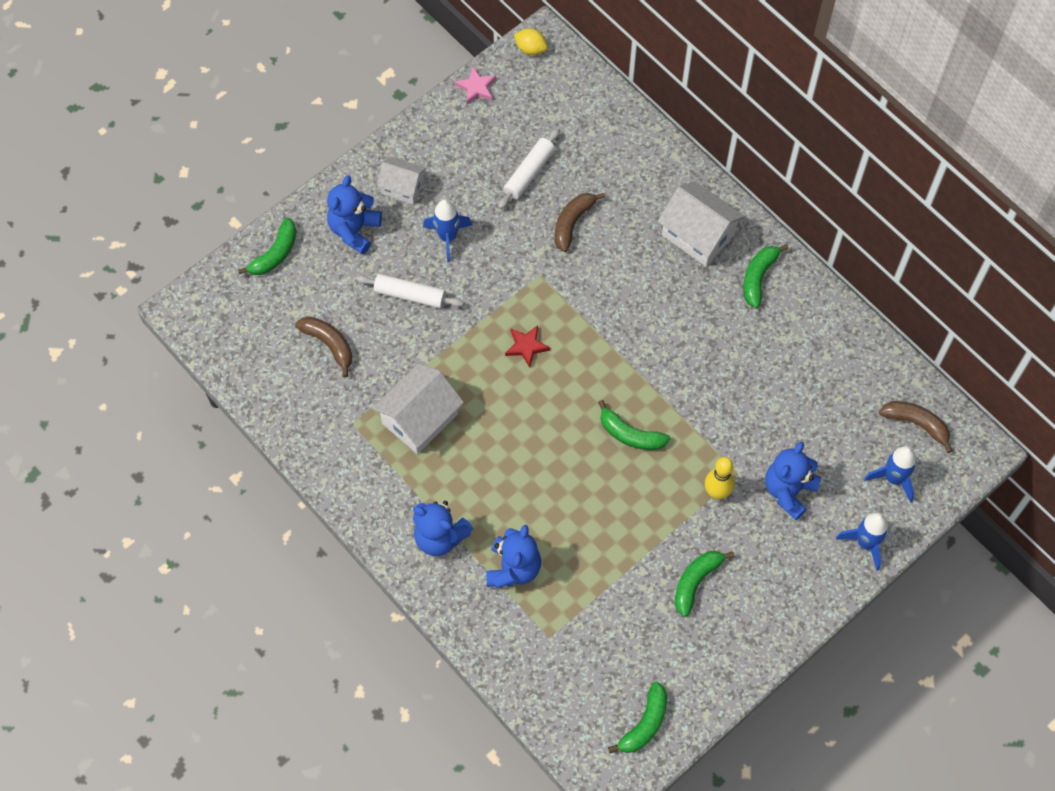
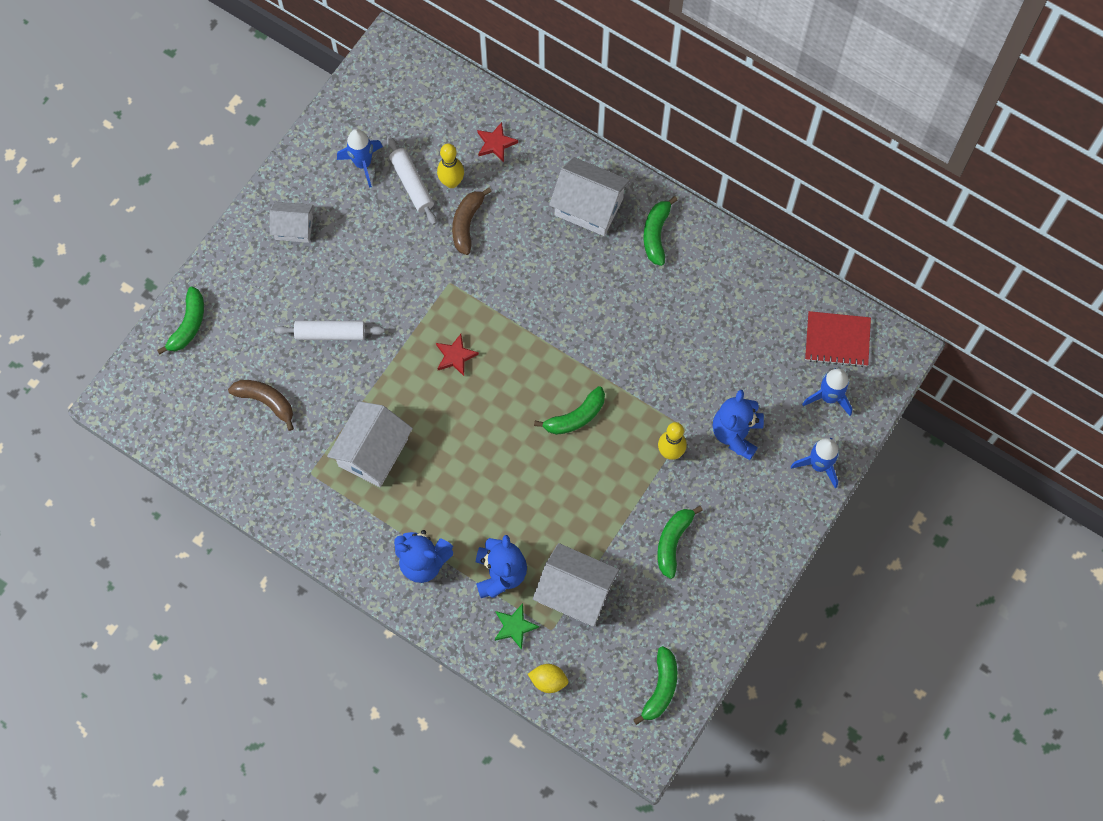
camera: 15 degrees left, 5 degrees up
blue teddy bear [327,175,382,255] -> none
blue rocket [423,199,472,262] -> blue rocket moved to [337,129,383,188]
pink star [455,67,496,104] -> none
white rolling pin [498,128,560,209] -> white rolling pin turned 45 degrees counterclockwise [387,136,437,225]
yellow lemon [514,28,547,55] -> yellow lemon moved to [528,664,569,693]
green banana [598,400,670,450] -> green banana turned 45 degrees counterclockwise [534,386,605,435]
brown banana [879,401,953,453] -> red notebook [805,311,871,367]
none -> yellow bowling pin [437,144,464,188]
none -> red star [477,122,518,162]
none -> green star [495,603,539,650]
none -> white house [533,543,619,626]

